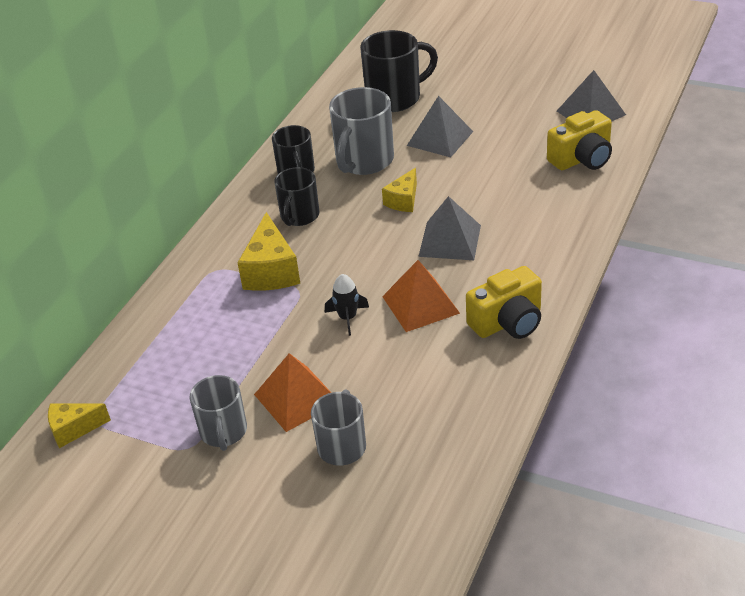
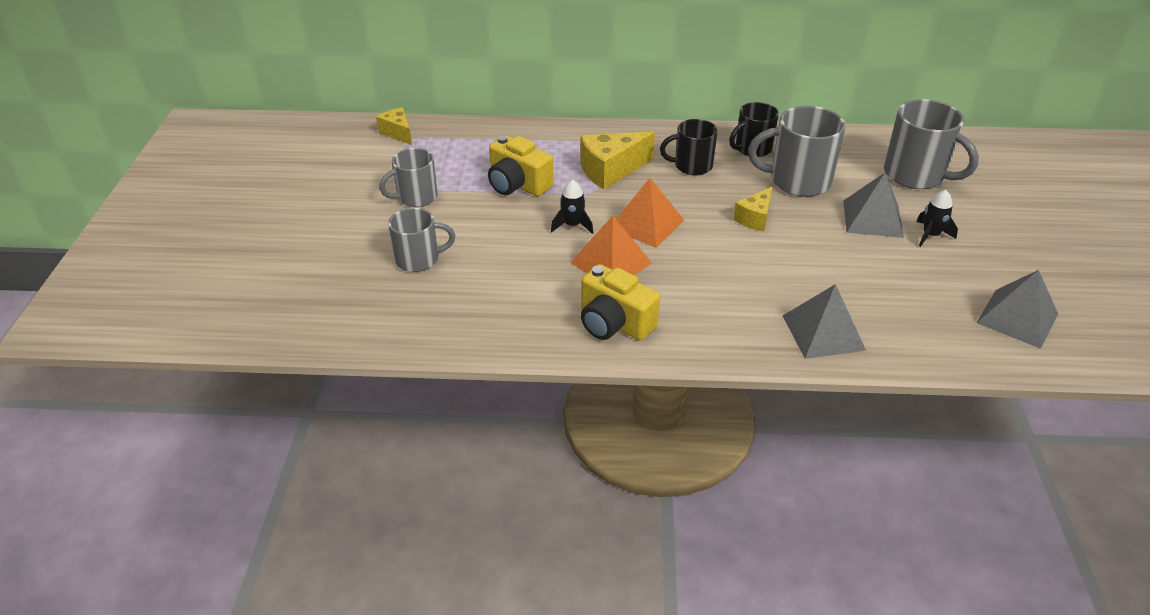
camera: 65 degrees right, 0 degrees up
orange pyramid [254,353,331,432] -> orange pyramid moved to [616,178,684,248]
black mug [360,30,438,112] -> grey mug [884,99,979,189]
yellow cheese [382,168,417,212] -> yellow cheese turned 60 degrees counterclockwise [733,187,772,232]
grey pyramid [418,196,481,260] -> grey pyramid moved to [783,284,866,359]
yellow camera [547,110,612,170] -> yellow camera moved to [488,135,554,196]
none -> black rocket [916,190,958,247]

